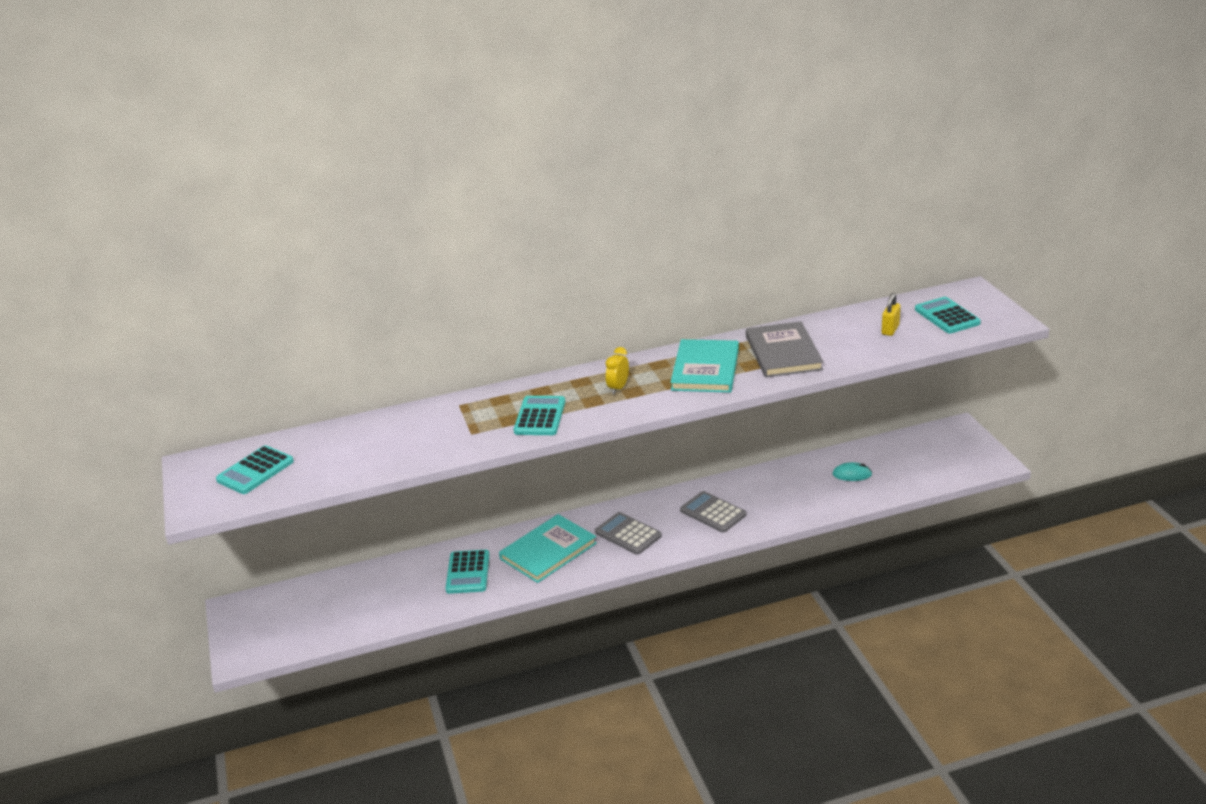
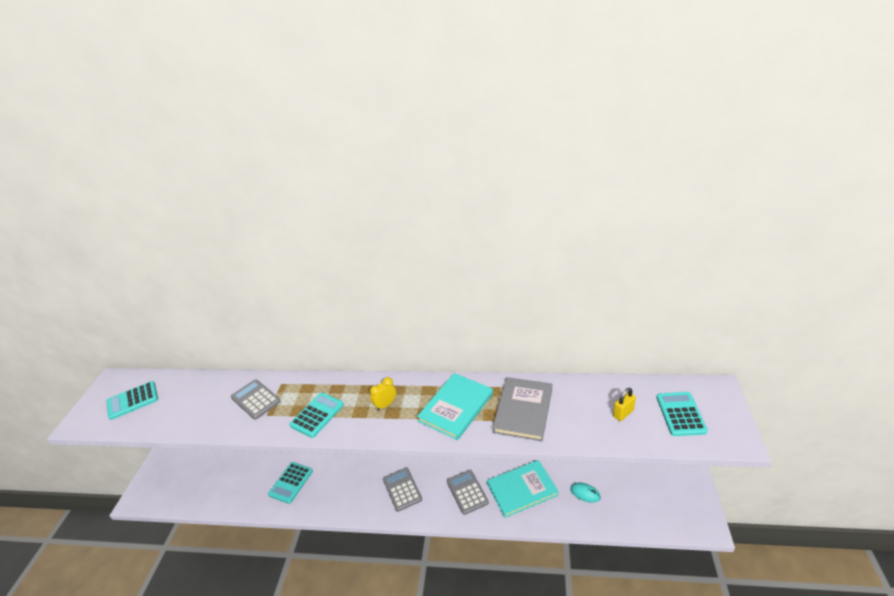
camera: 25 degrees right, 5 degrees up
turquoise book [499,514,597,583] -> turquoise book moved to [487,460,559,518]
none -> grey calculator [231,379,281,420]

